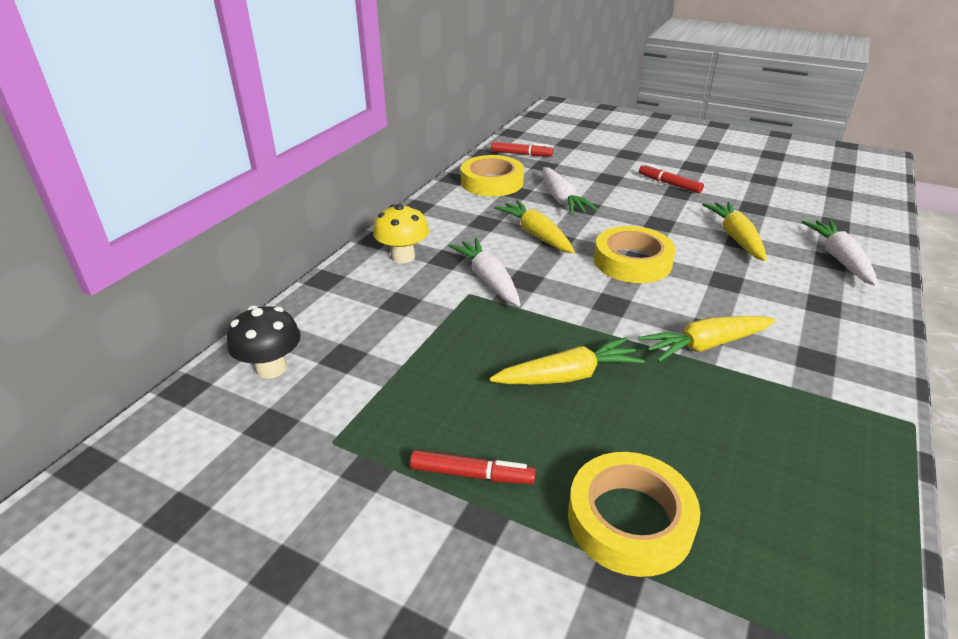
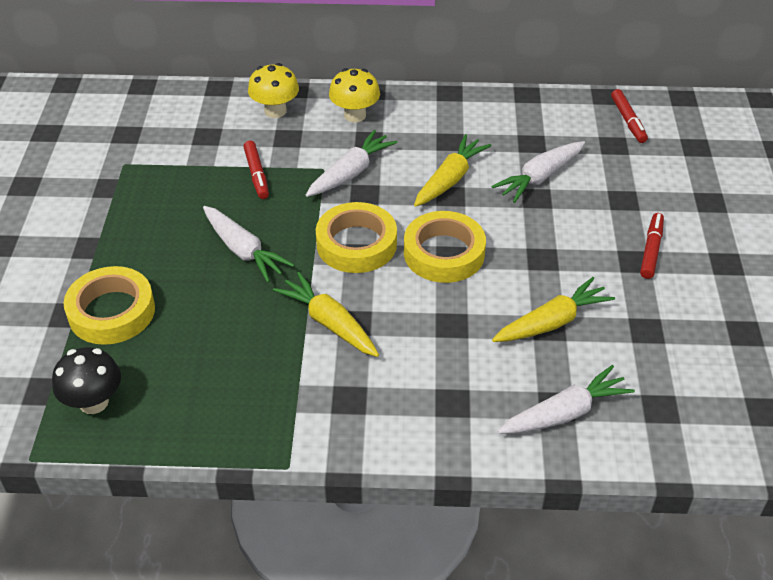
camera: 65 degrees right, 10 degrees up
black mushroom [227,305,301,379] -> black mushroom moved to [52,347,121,414]
red marker [410,450,536,484] -> red marker moved to [243,141,269,199]
yellow tape [461,155,524,196] -> yellow tape moved to [316,202,397,273]
yellow carrot [489,337,645,384] -> white carrot [203,206,294,282]
none -> yellow mushroom [248,63,299,118]

